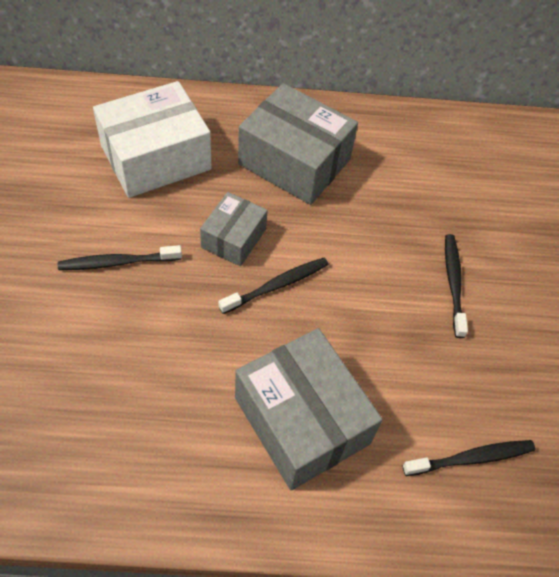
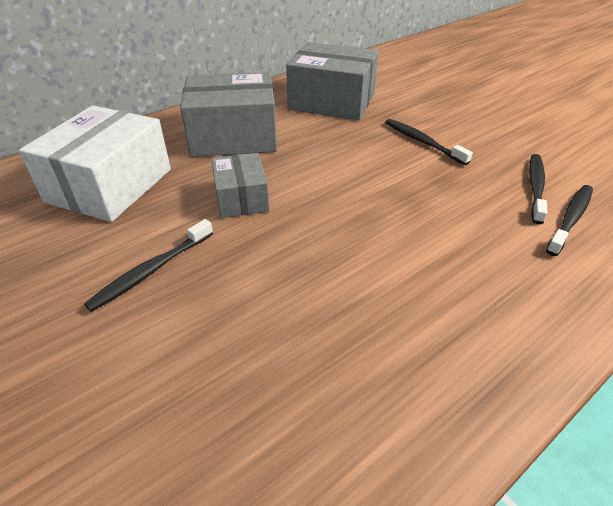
camera: 35 degrees left, 15 degrees down
black toothbrush [219,258,329,314] -> black toothbrush moved to [529,154,548,224]
grey box [235,328,383,490] -> grey box moved to [286,42,379,120]

